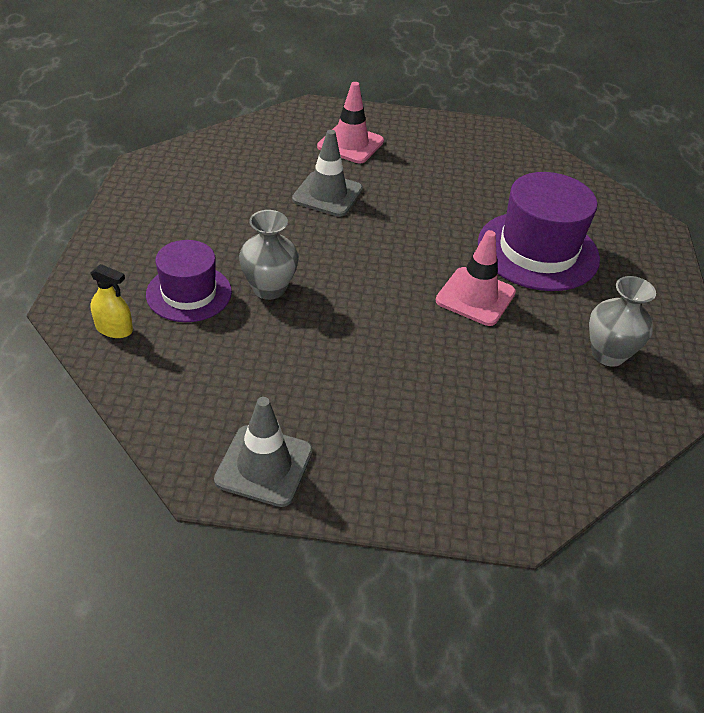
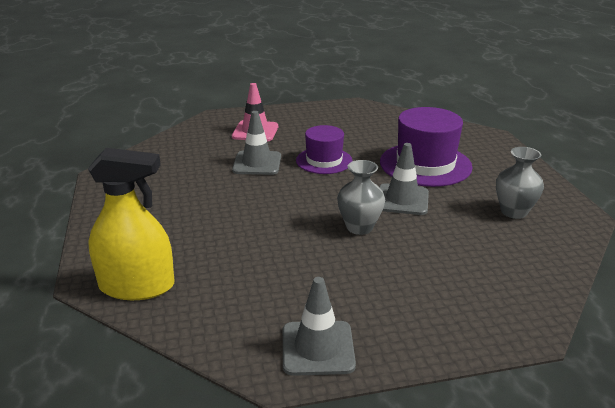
camera: 15 degrees left, 15 degrees down
yellow spray bottle [90,264,133,338] -> yellow spray bottle [88,148,174,300], size x2.15
purple hat [146,240,232,322] -> purple hat moved to [296,125,353,174]
grey vase [239,210,299,300] -> grey vase moved to [337,160,385,235]
pink traffic cone [436,230,516,326] -> grey traffic cone [379,143,429,215]

